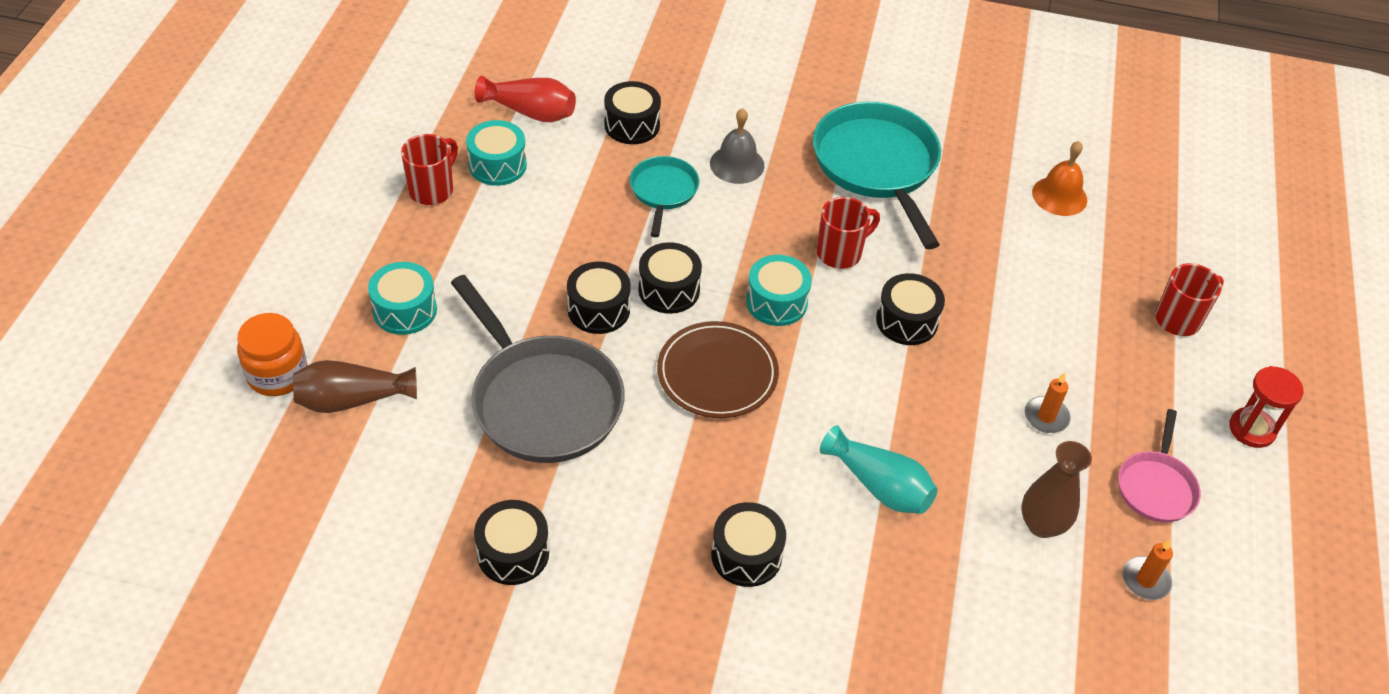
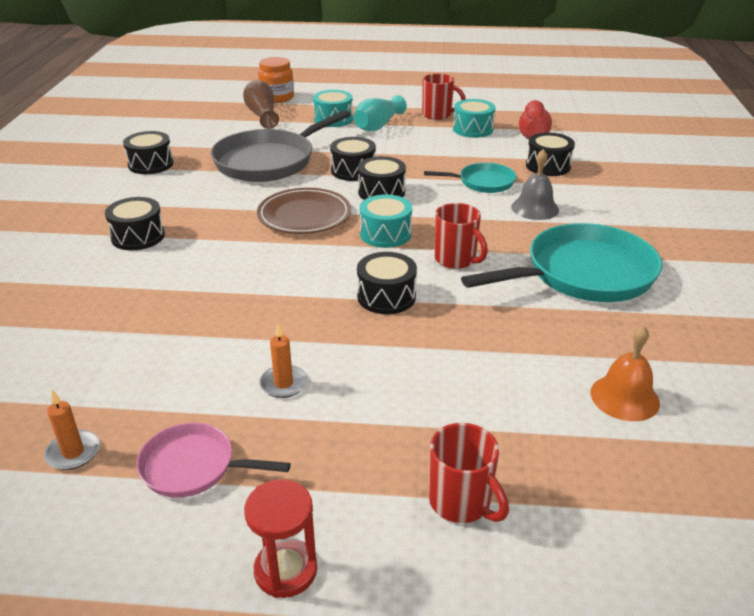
camera: 85 degrees right, 15 degrees down
turquoise vase [820,425,938,514] -> turquoise vase moved to [353,95,407,132]
brown vase [1021,441,1092,538] -> none

